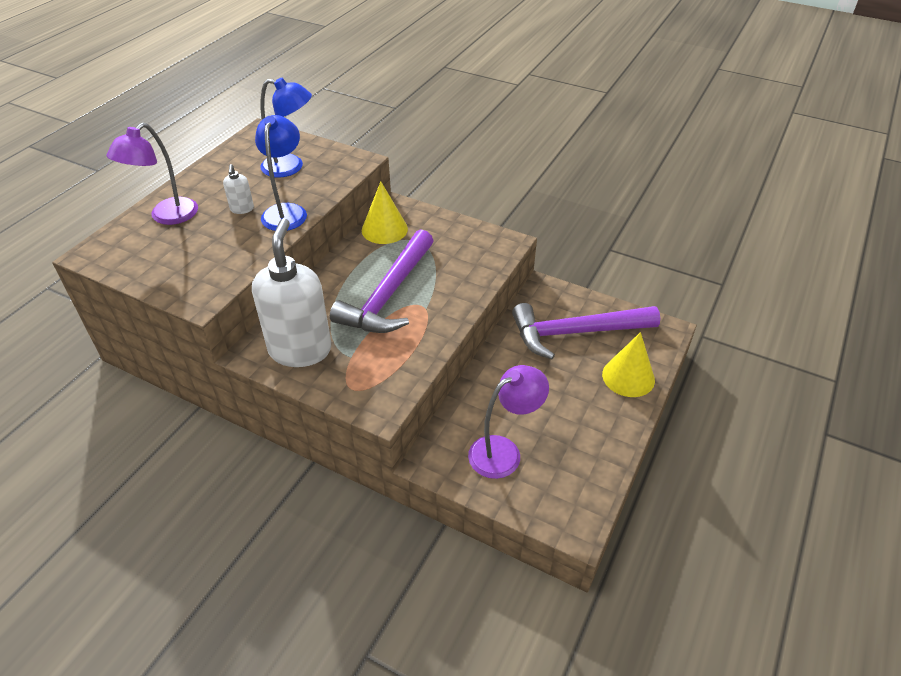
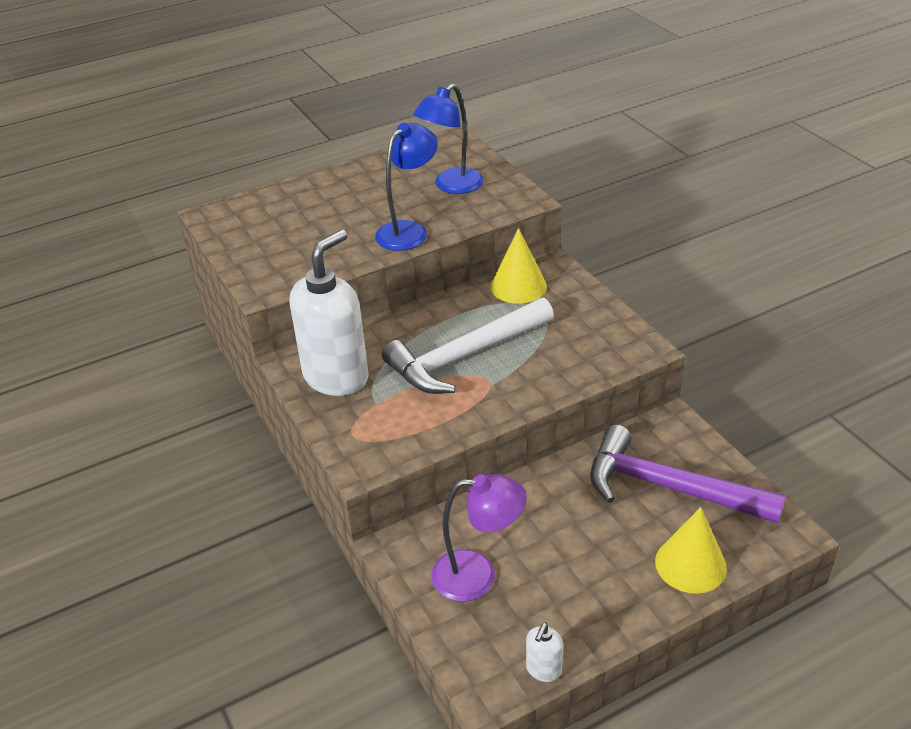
camera: 35 degrees right, 5 degrees down
purple lamp [106,123,198,225] -> none
white soap dispenser [223,164,254,214] -> white soap dispenser moved to [526,622,563,682]
blue lamp [260,78,312,178] -> blue lamp turned 90 degrees clockwise [413,84,484,194]
purple hammer [330,230,434,333] -> white hammer [382,297,554,394]

